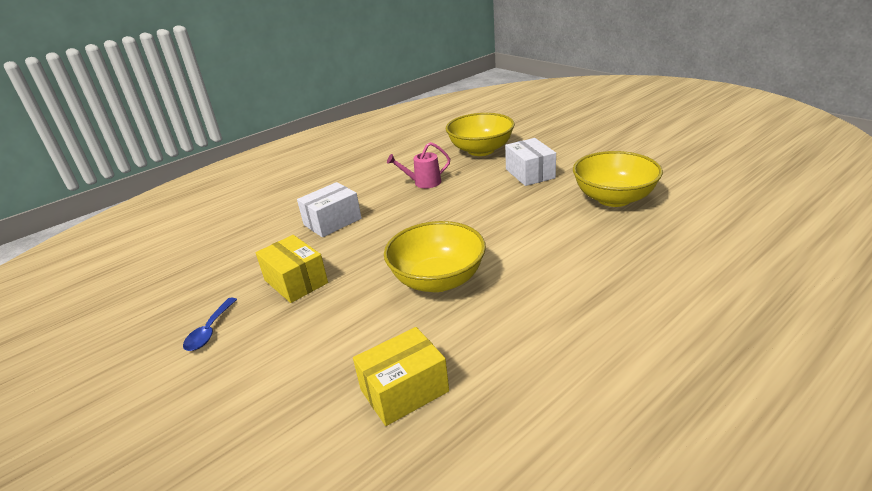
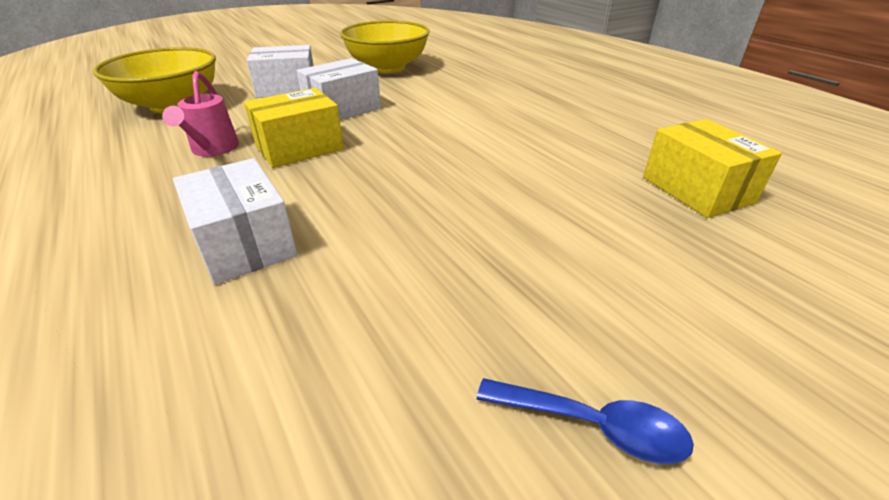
camera: 85 degrees left, 5 degrees up
yellow box [256,235,328,303] -> yellow box moved to [244,88,344,168]
yellow bowl [384,221,486,292] -> none
none -> white box [297,58,381,120]

